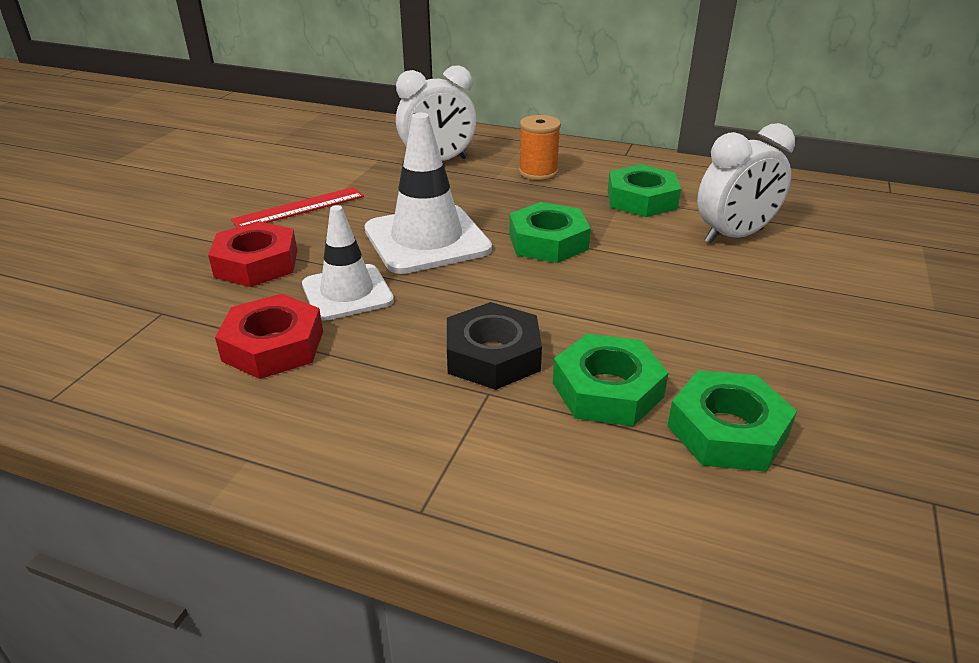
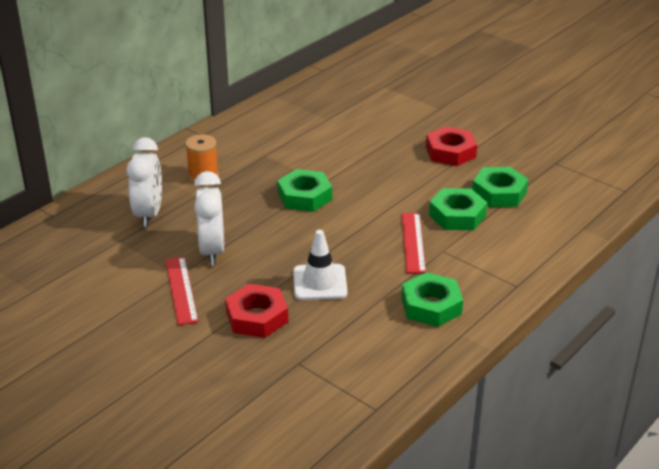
camera: 70 degrees left, 0 degrees up
red nut [215,294,323,379] -> red nut moved to [426,126,477,166]
white traffic cone [364,113,492,274] -> none
black nut [447,302,542,390] -> red ruler [402,213,426,273]
green nut [608,164,681,217] -> green nut moved to [401,272,463,327]
white clock [697,123,795,244] -> white clock moved to [194,171,225,265]

